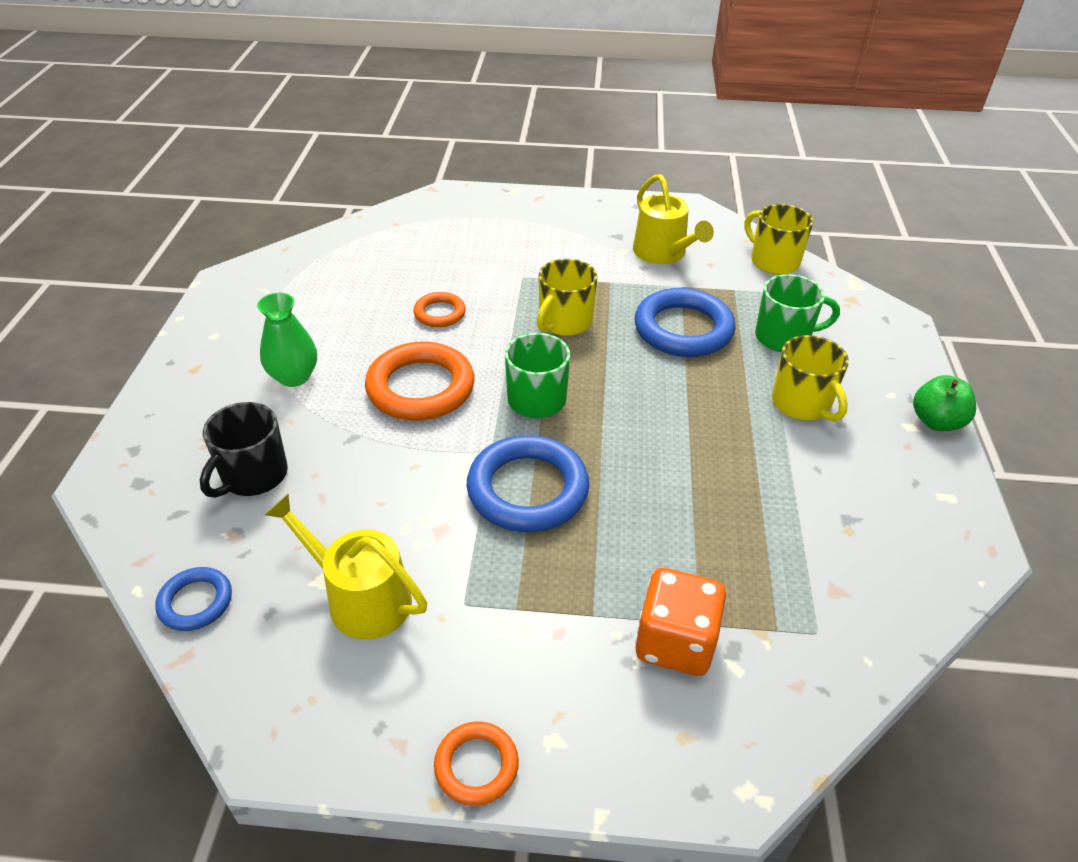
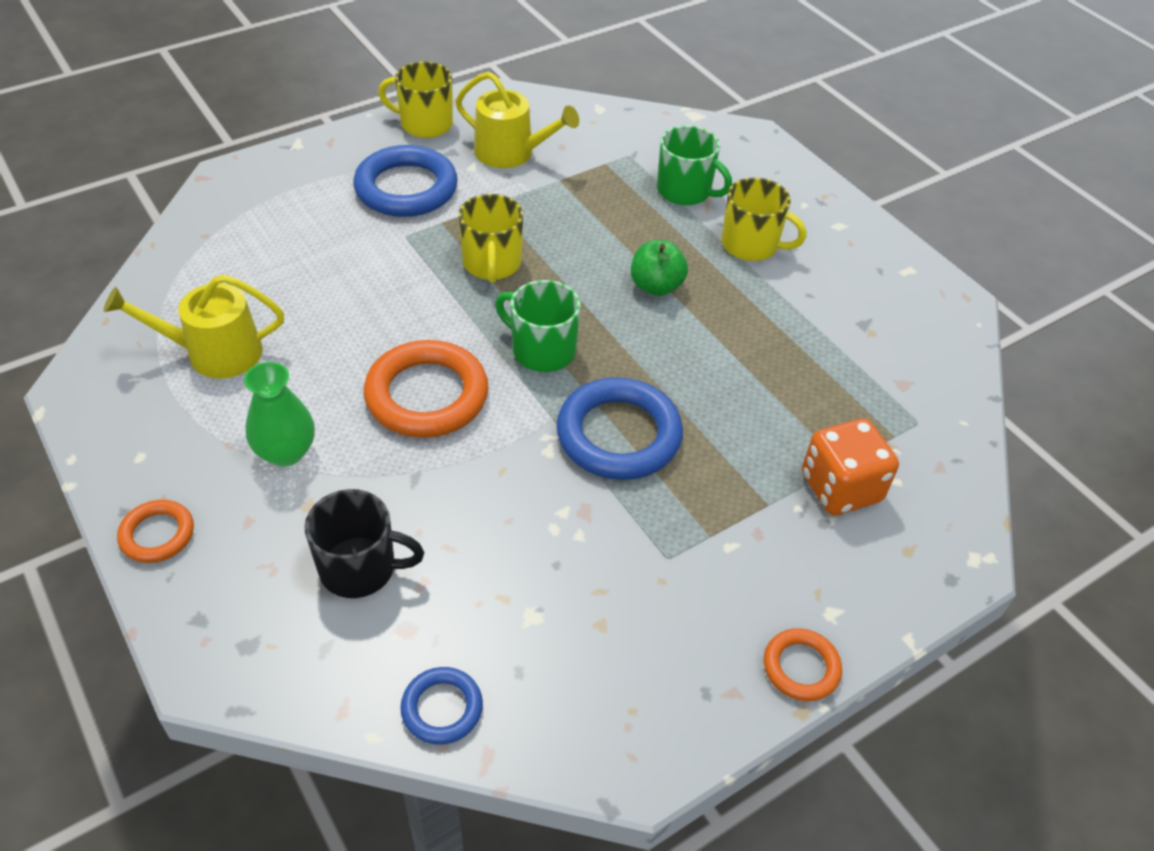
camera: 40 degrees left, 5 degrees up
black mug [200,402,288,498] -> black mug turned 75 degrees counterclockwise [304,489,424,598]
yellow watering can [265,494,427,640] -> yellow watering can moved to [103,274,284,378]
orange ring [413,292,466,327] -> orange ring moved to [117,500,194,563]
blue ring [635,288,736,357] -> blue ring moved to [353,145,458,217]
yellow mug [745,204,813,275] -> yellow mug moved to [378,61,453,138]
green mug [755,274,840,352] -> green mug turned 75 degrees clockwise [657,125,732,205]
green apple [913,375,976,431] -> green apple moved to [631,240,688,296]

